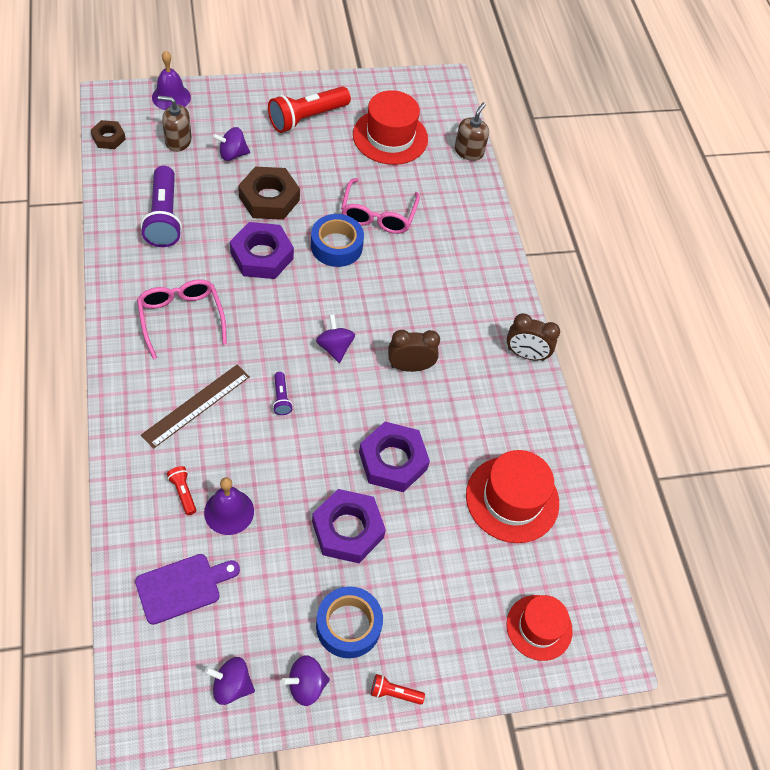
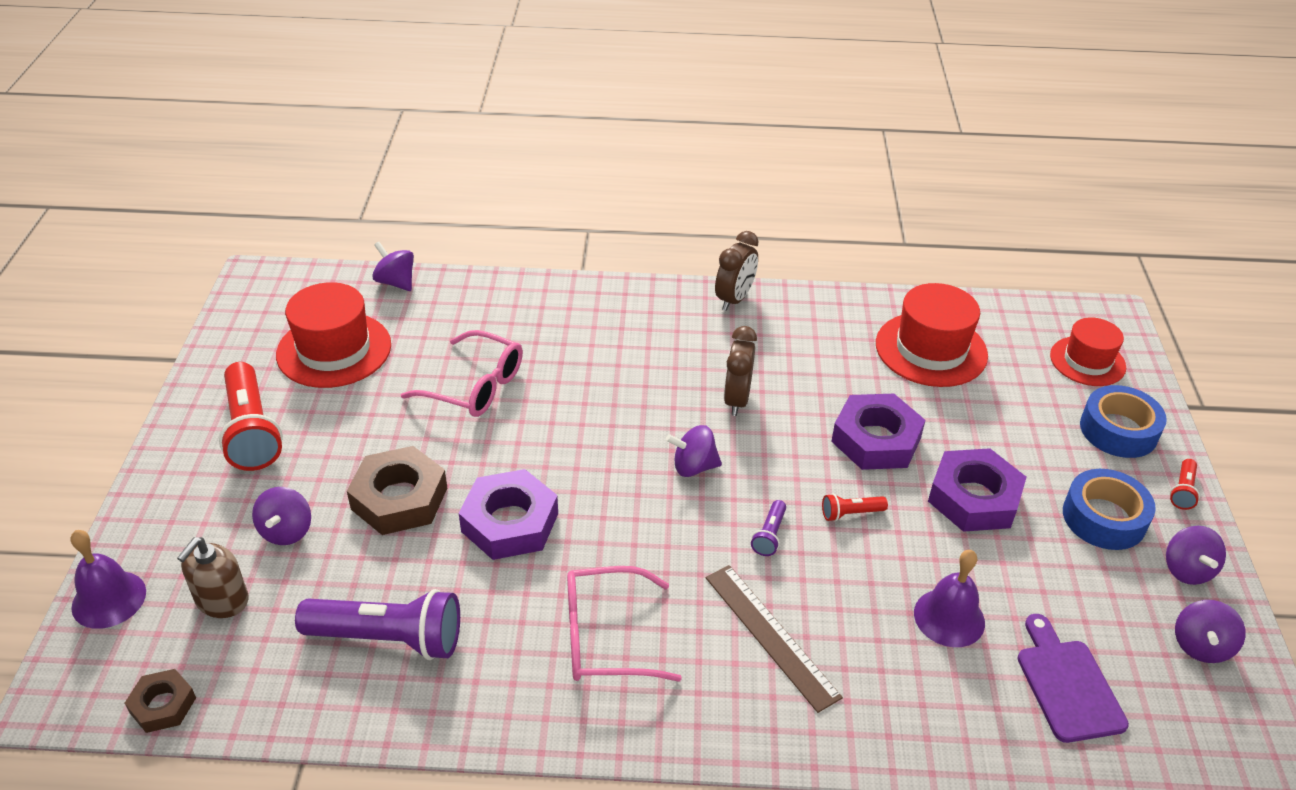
camera: 70 degrees left, 15 degrees down
red flashlight [167,466,196,515] -> red flashlight moved to [822,493,888,521]
purple flashlight [273,372,293,415] -> purple flashlight turned 105 degrees clockwise [751,500,786,556]
blue tape [311,214,364,267] -> blue tape moved to [1080,385,1167,458]
brown soap dispenser [455,102,489,161] -> purple spinning top [372,242,414,291]

